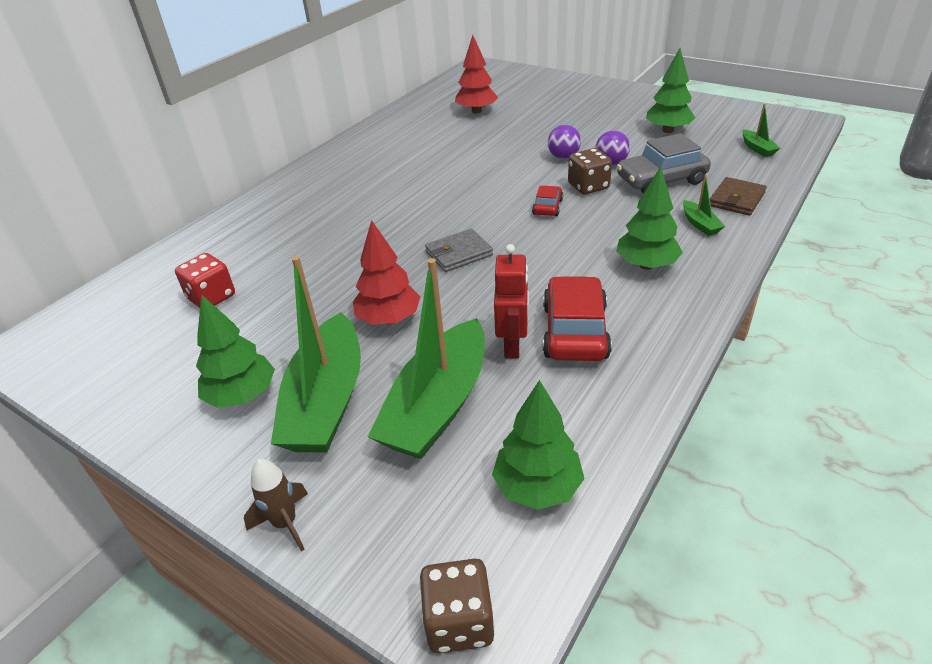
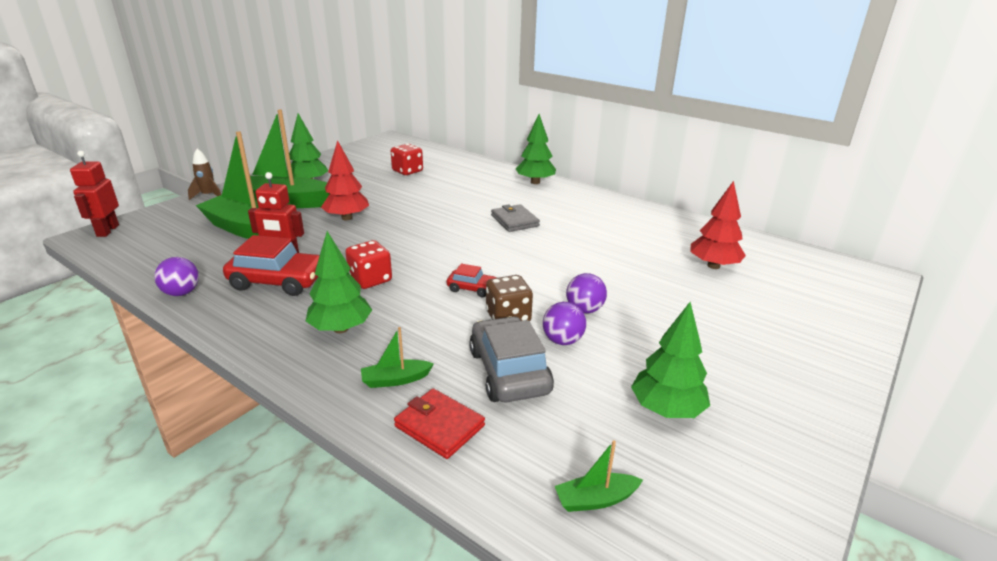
camera: 90 degrees right, 10 degrees down
brown dice [419,559,495,654] -> red robot [70,151,119,237]
grey wallet [425,229,493,272] -> grey wallet moved to [491,204,540,232]
green tree [492,380,585,510] -> green tree moved to [516,114,556,184]
brown wallet [710,177,767,216] -> red wallet [394,388,485,459]
none -> purple ball [154,257,199,296]
none -> red dice [345,240,392,289]

